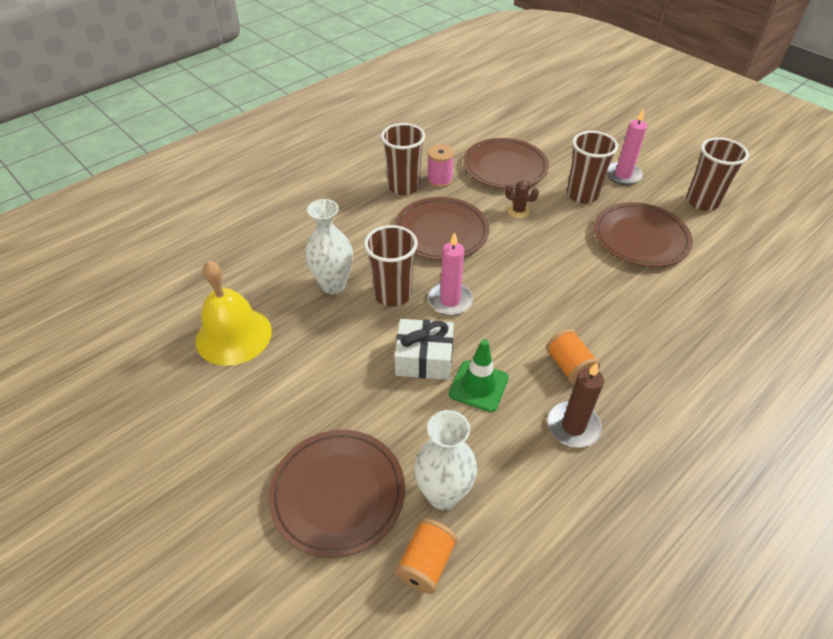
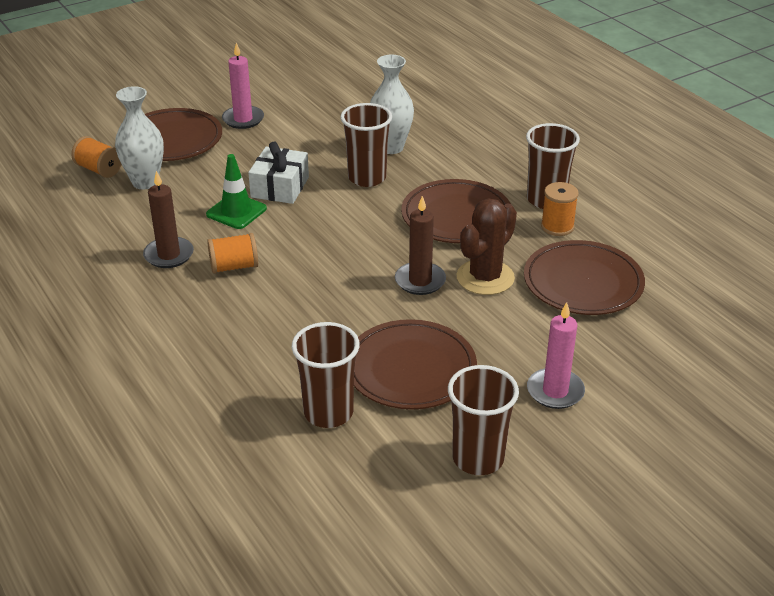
camera: 100 degrees right, 10 degrees down
yellow bell [195,261,272,366] -> none
pink spool [427,145,454,188] -> orange spool [541,182,579,236]
pink candle [428,232,473,316] -> pink candle moved to [222,42,264,129]
brown cactus [505,180,539,218] -> brown cactus [457,199,517,295], size x1.95
brown cup [567,131,618,204] -> brown cup moved to [292,322,360,428]
none -> brown candle [395,196,446,295]

